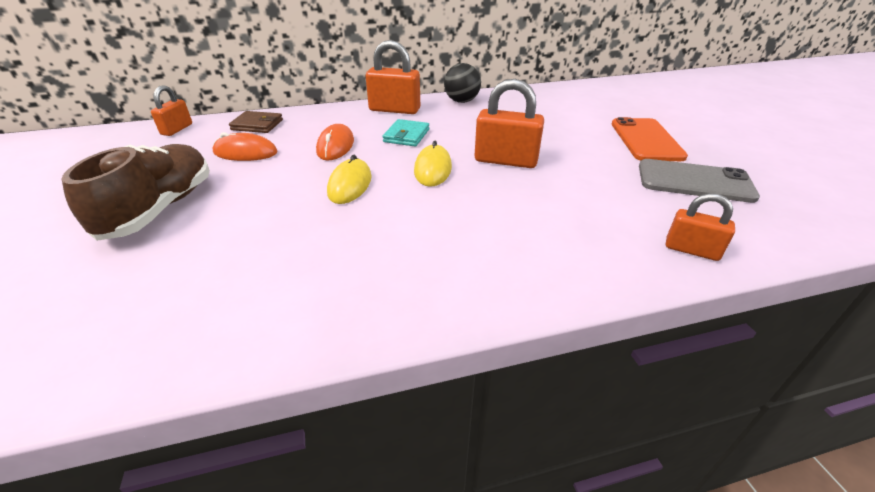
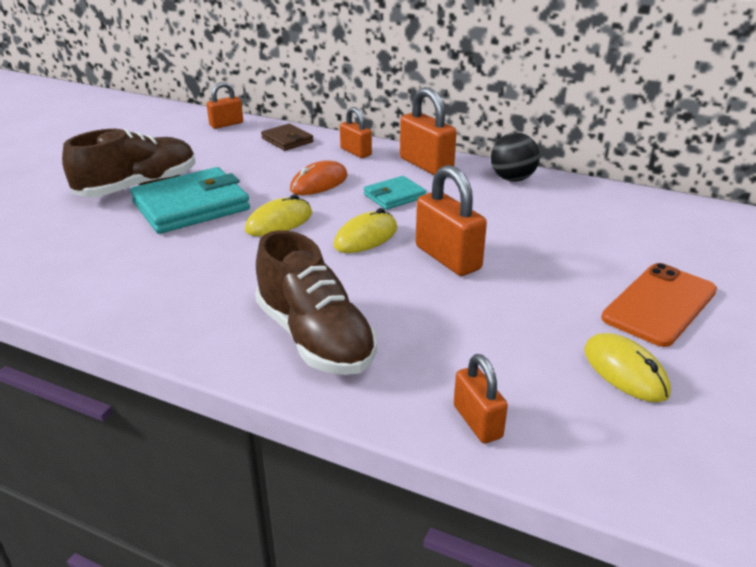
camera: 40 degrees right, 5 degrees down
orange mouse [213,132,278,161] -> none
grey phone [639,159,760,203] -> yellow mouse [584,333,671,402]
none -> turquoise wallet [130,167,250,234]
none -> brown shoe [255,230,377,375]
none -> orange padlock [340,107,372,158]

